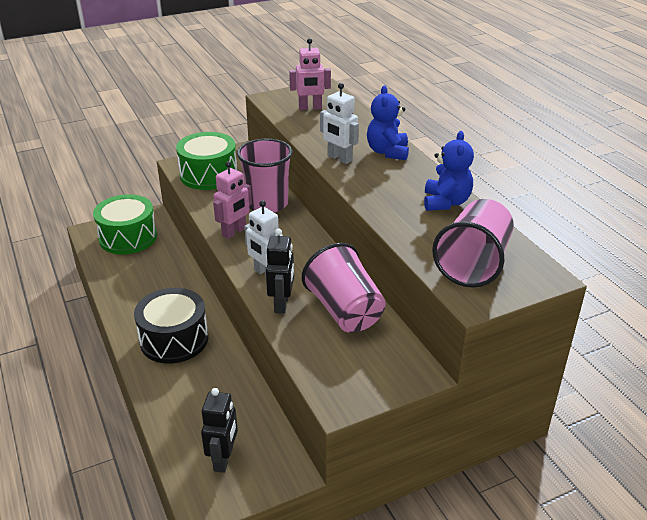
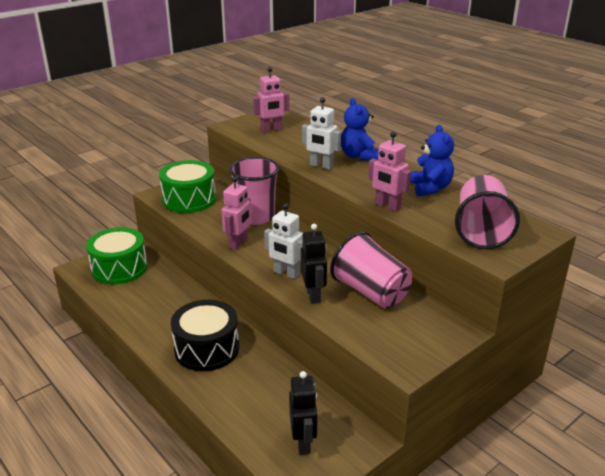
camera: 15 degrees left, 5 degrees down
none -> pink robot [368,132,411,211]

